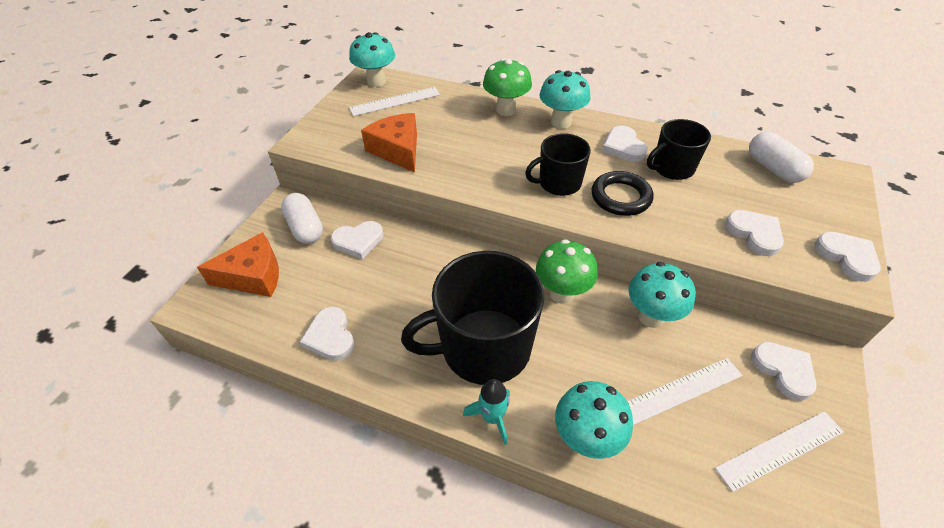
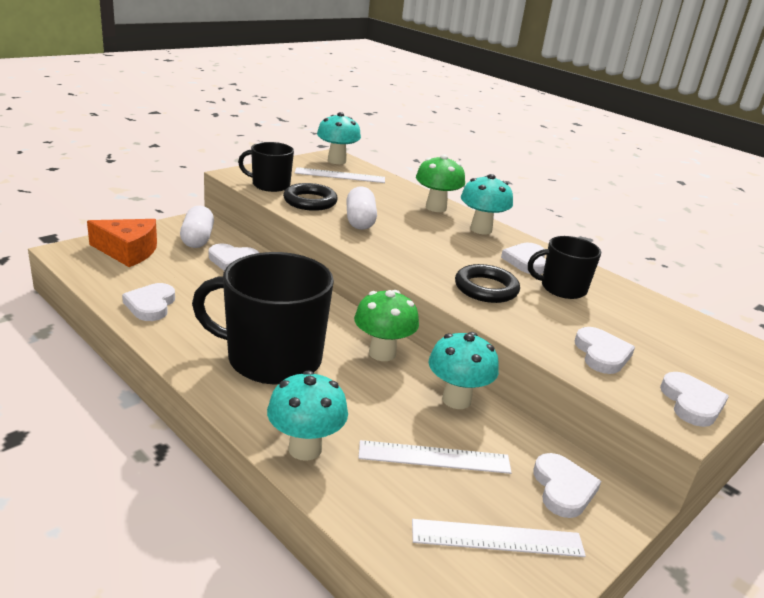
camera: 20 degrees right, 20 degrees down
orange cheese [361,113,417,172] -> black ring [283,183,338,211]
turquoise rocket [463,379,510,445] -> none
black mug [525,133,591,196] -> black mug moved to [238,142,294,192]
white capsule [749,132,814,183] -> white capsule moved to [346,186,377,230]

